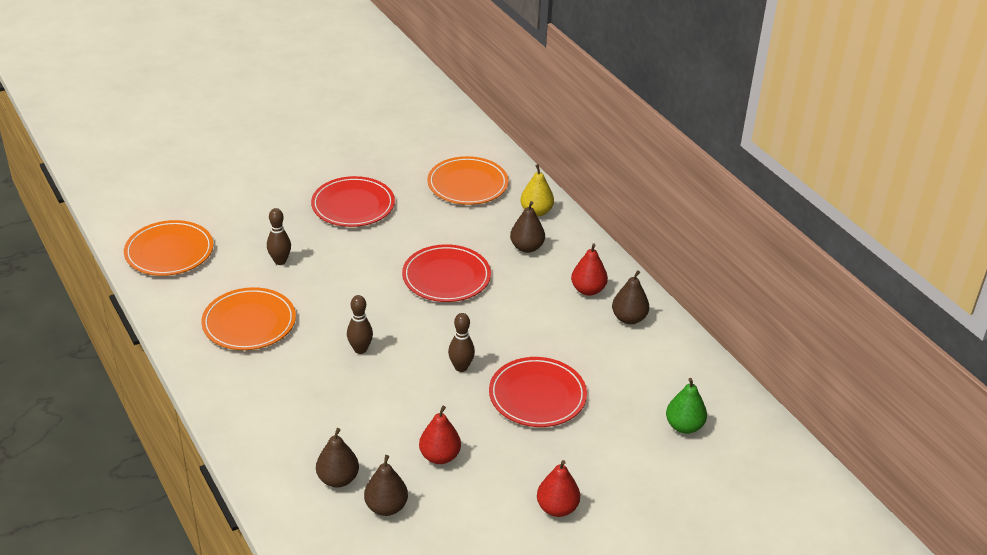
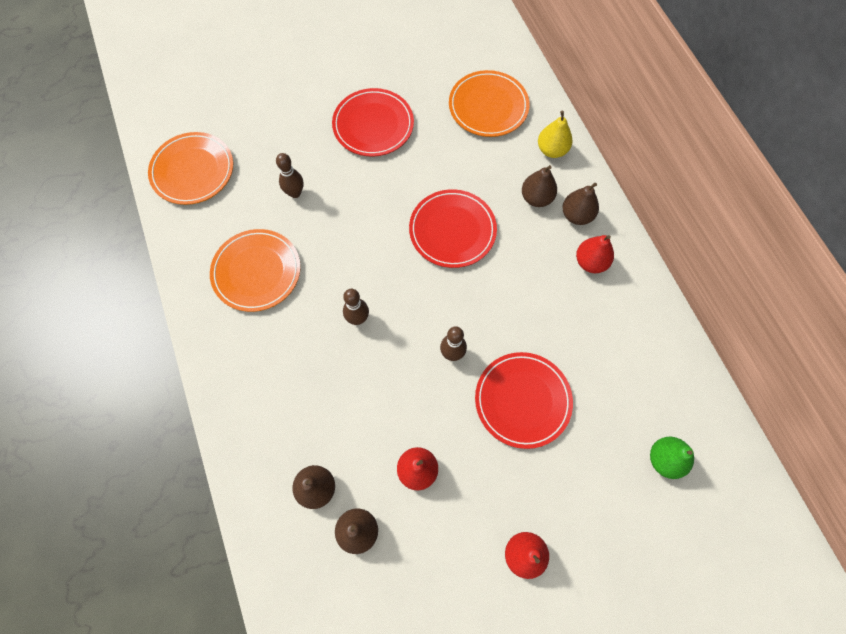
camera: 10 degrees right, 30 degrees up
brown pear [612,270,649,324] -> brown pear moved to [563,183,599,225]

